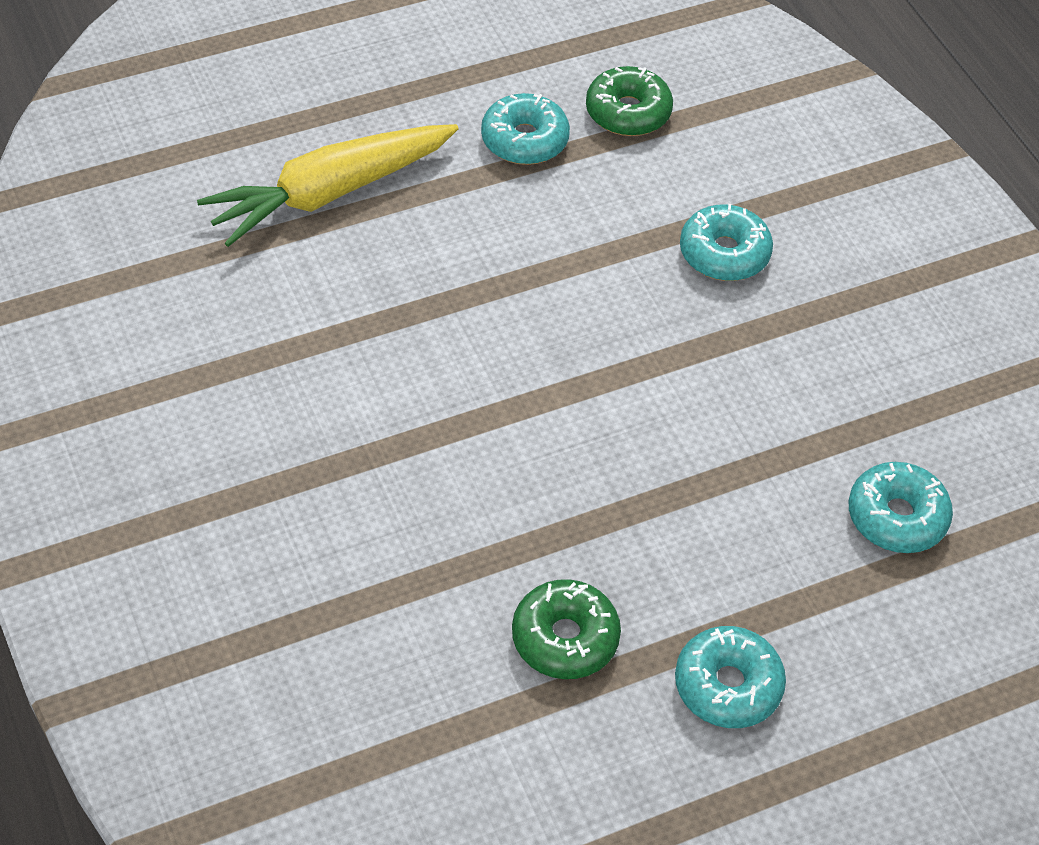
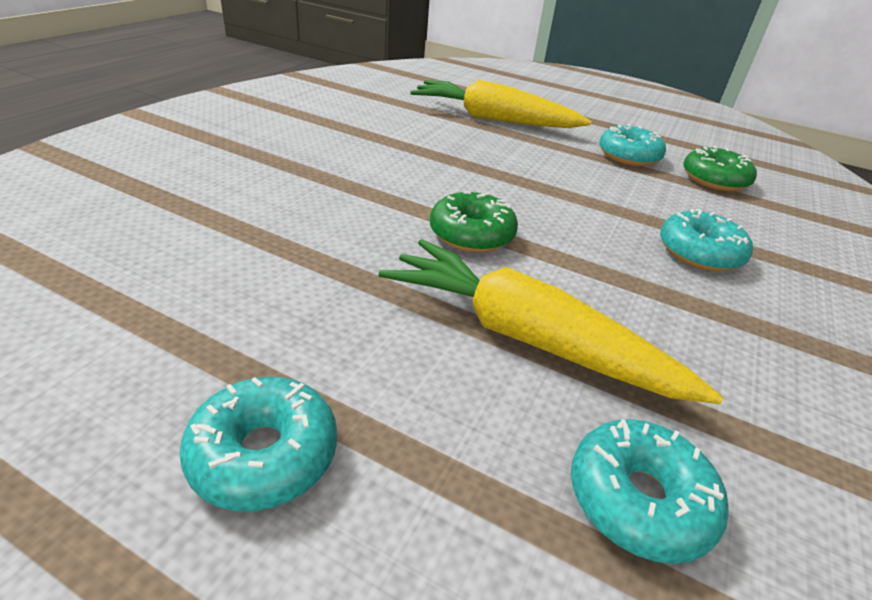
camera: 50 degrees right, 15 degrees down
green donut [512,579,621,679] -> green donut moved to [430,191,518,253]
none -> yellow carrot [379,239,723,404]

